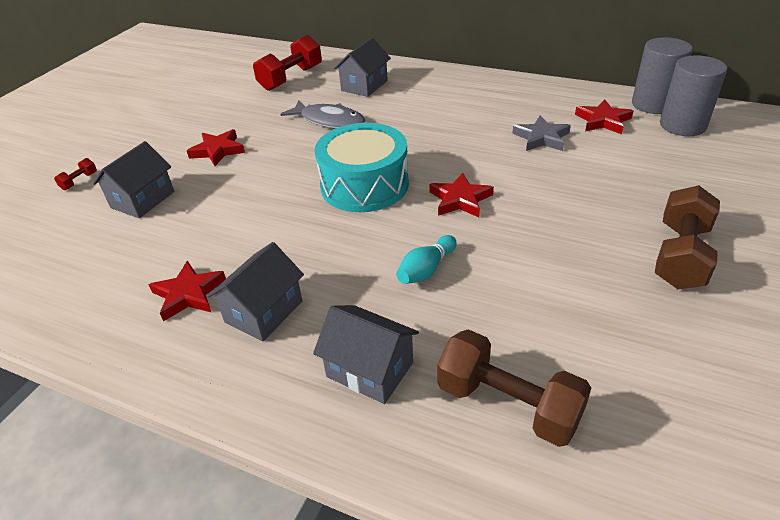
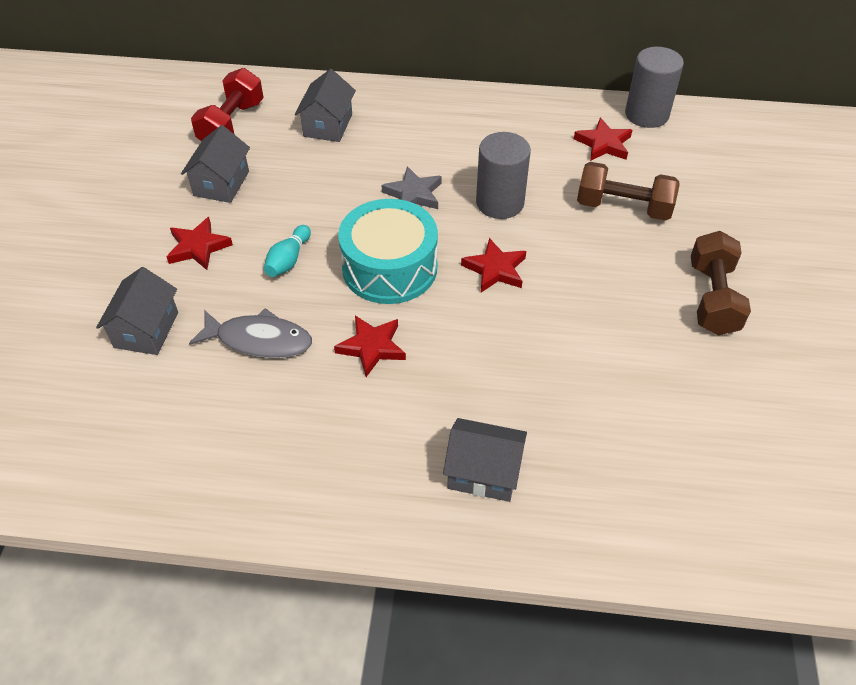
camera: 20 degrees left, 10 degrees up
red dumbbell [54,158,97,190] -> none
red star [149,260,226,322] -> red star moved to [334,316,406,377]
grey house [207,242,304,341] -> grey house moved to [181,125,250,203]
grey fish [281,100,366,129] -> grey fish moved to [189,308,312,358]
turquoise bowling pin [396,235,457,284] -> turquoise bowling pin moved to [264,225,311,277]
brown dumbbell [437,329,591,447] -> brown dumbbell moved to [577,162,680,221]
grey star [512,115,571,151] -> grey star moved to [381,166,442,209]
grey cylinder [660,55,727,136] -> grey cylinder moved to [476,132,531,219]

